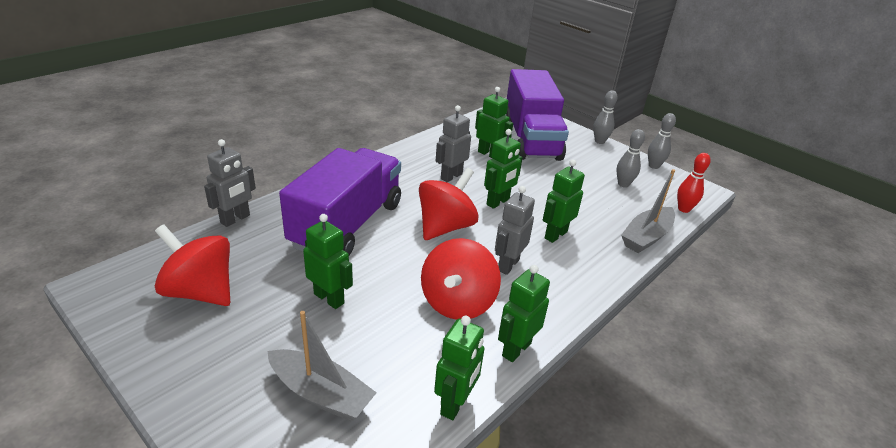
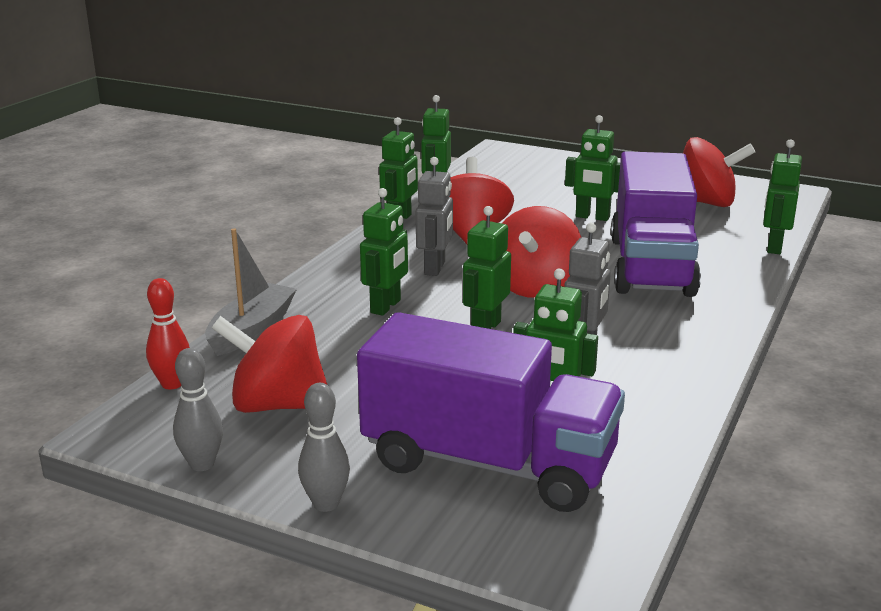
camera: 165 degrees right, 10 degrees down
grey robot [204,139,256,227] -> green robot [763,139,802,254]
grey boat [267,311,377,421] -> none
purple truck [505,69,569,161] -> purple truck turned 135 degrees clockwise [357,312,625,512]
grey bowling pin [616,129,645,188] -> red spinning top [212,315,327,413]

